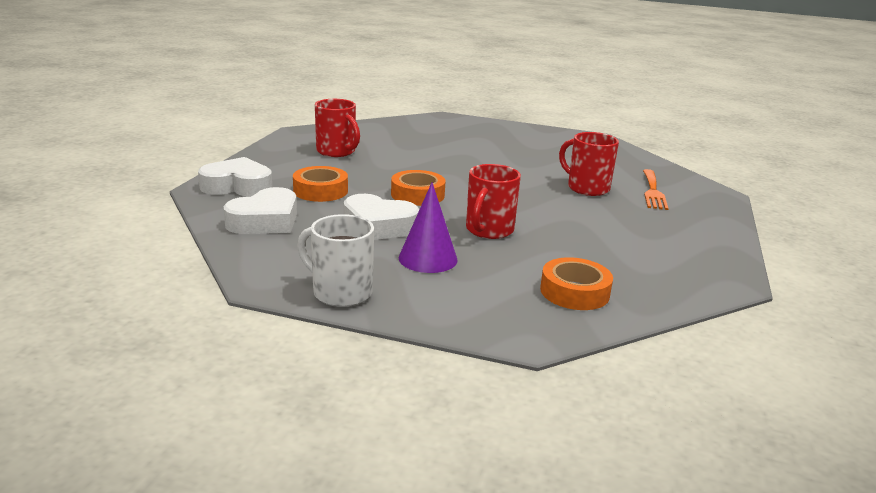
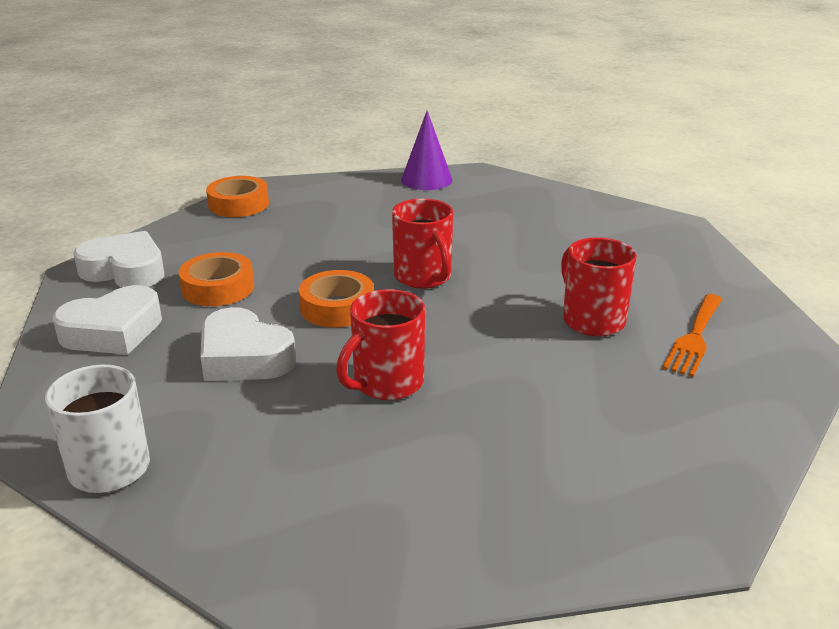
camera: 20 degrees right, 5 degrees up
red mug [315,99,360,157] -> red mug moved to [392,198,453,289]
purple cone [399,182,457,273] -> purple cone moved to [401,111,453,190]
orange tape [540,257,613,310] -> orange tape moved to [206,176,269,217]

